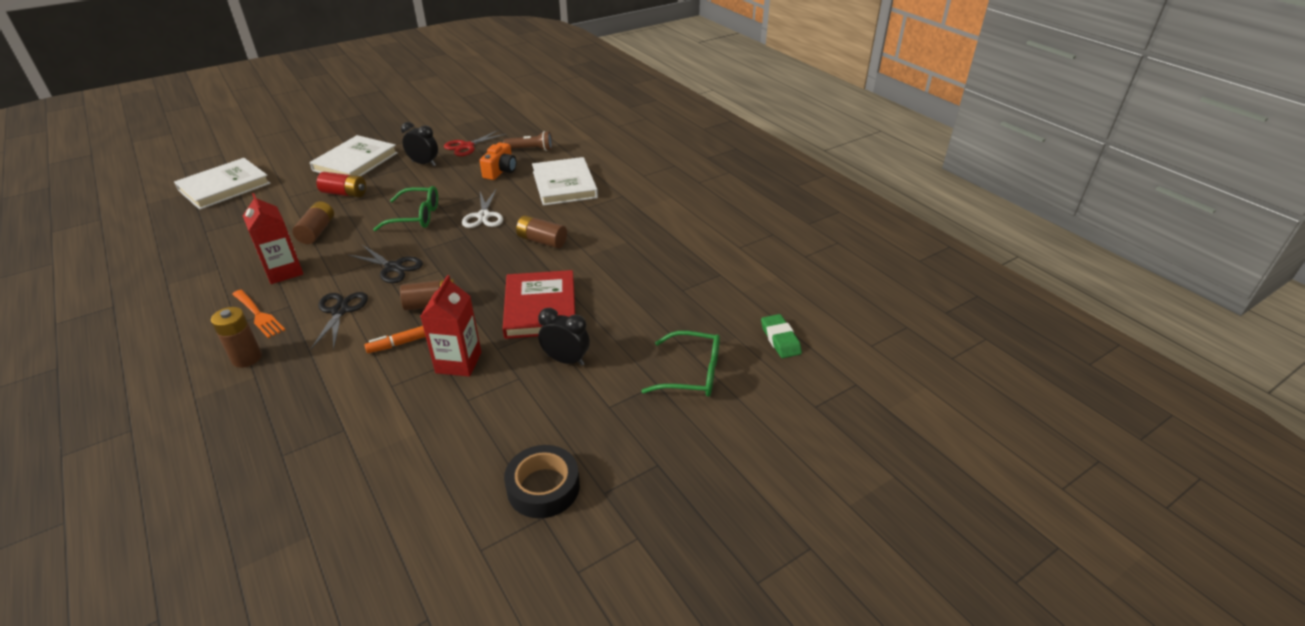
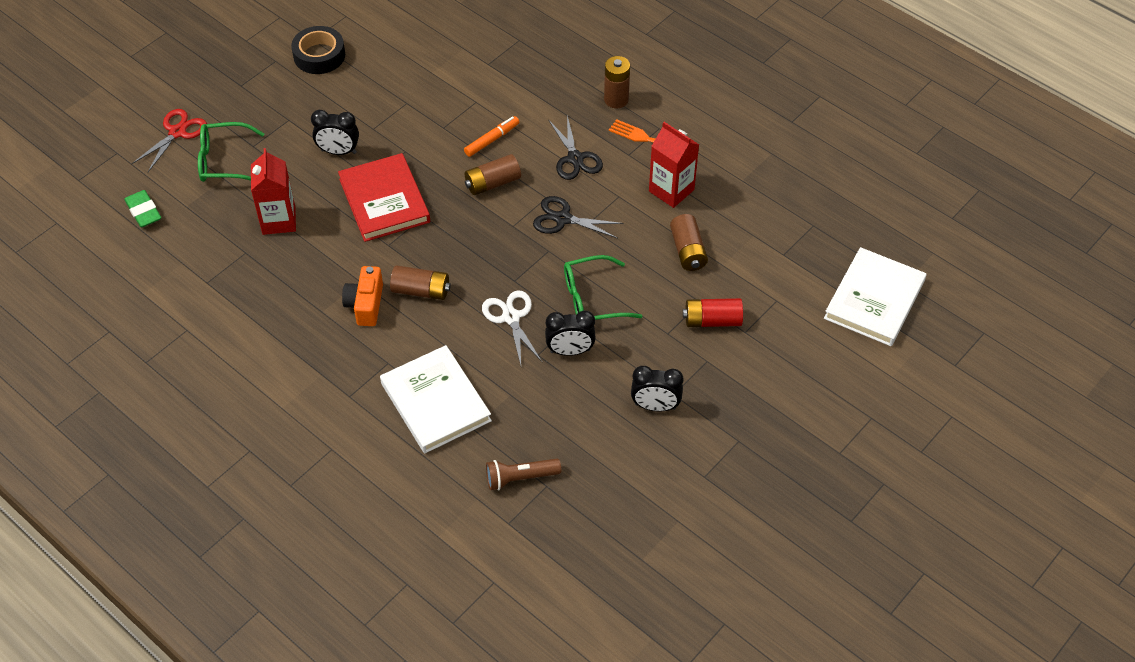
camera: 165 degrees right, 15 degrees up
white book [310,135,398,176] -> none
red carton [420,275,481,377] -> red carton moved to [251,148,296,235]
red scissors [444,130,506,156] -> red scissors moved to [132,109,207,172]
orange camera [480,142,517,180] -> orange camera moved to [342,266,383,326]
none -> black clock [545,311,596,356]

